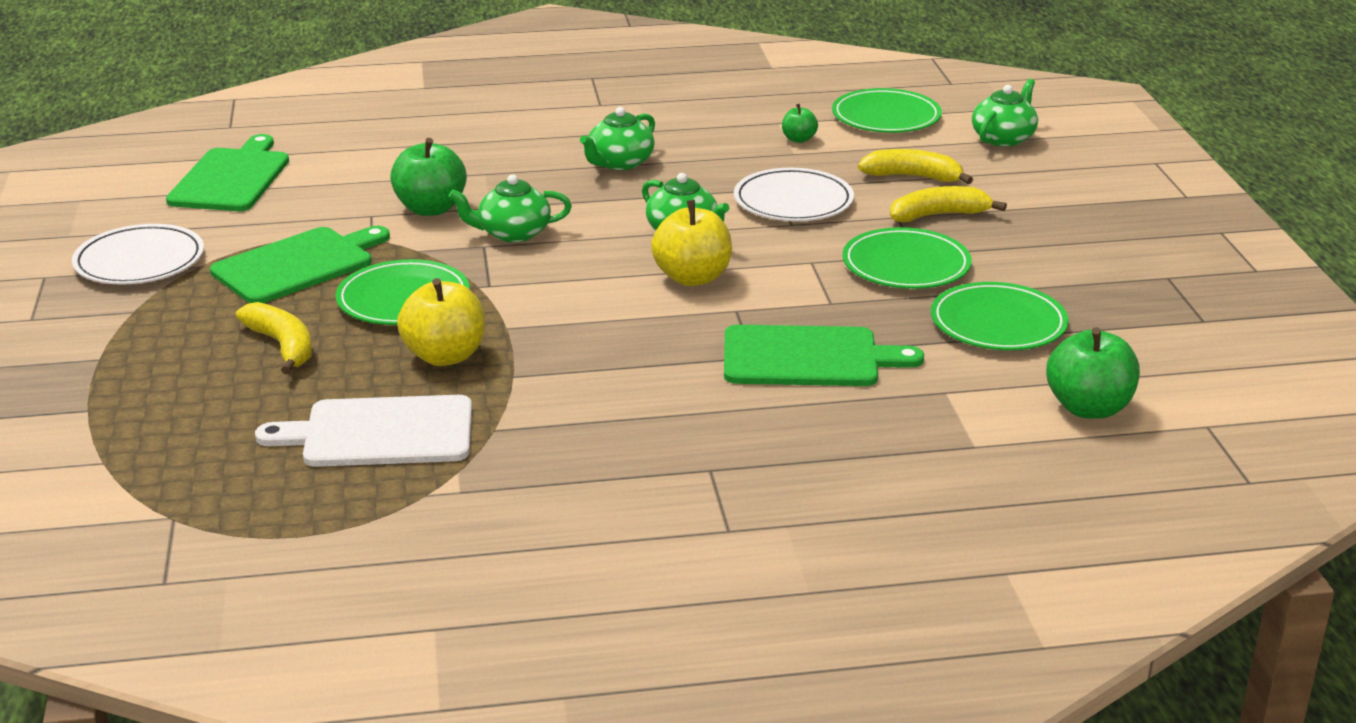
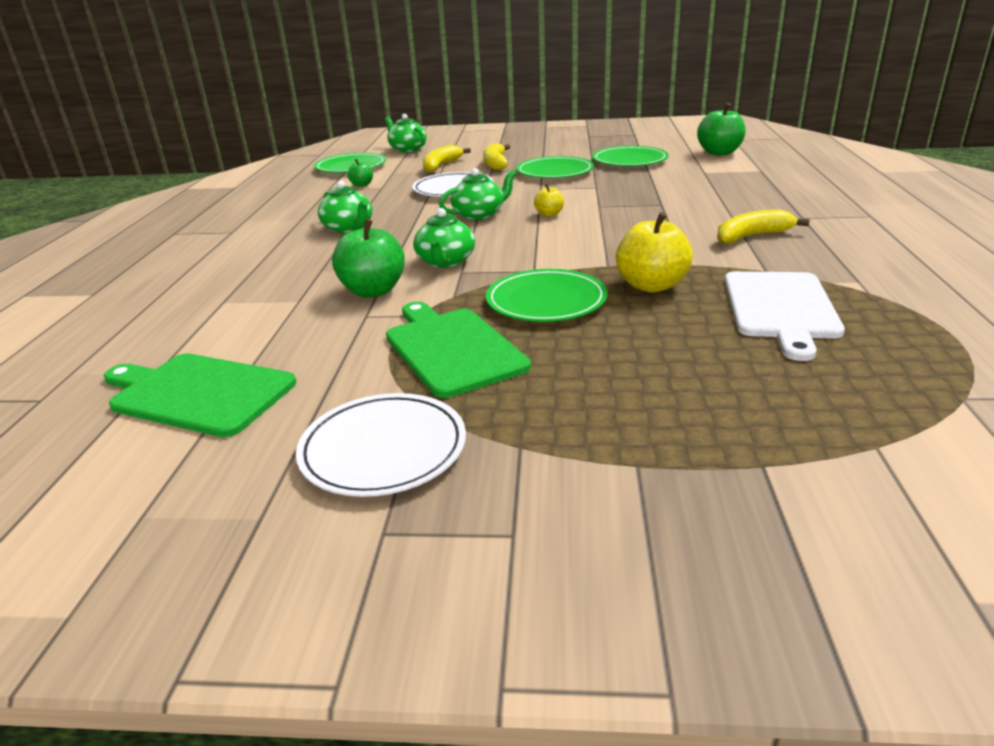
camera: 75 degrees left, 0 degrees up
yellow banana [236,302,312,374] -> yellow banana moved to [717,209,810,244]
yellow apple [651,200,732,286] -> yellow apple [534,184,564,217], size x0.52
green cutting board [724,325,924,386] -> none

